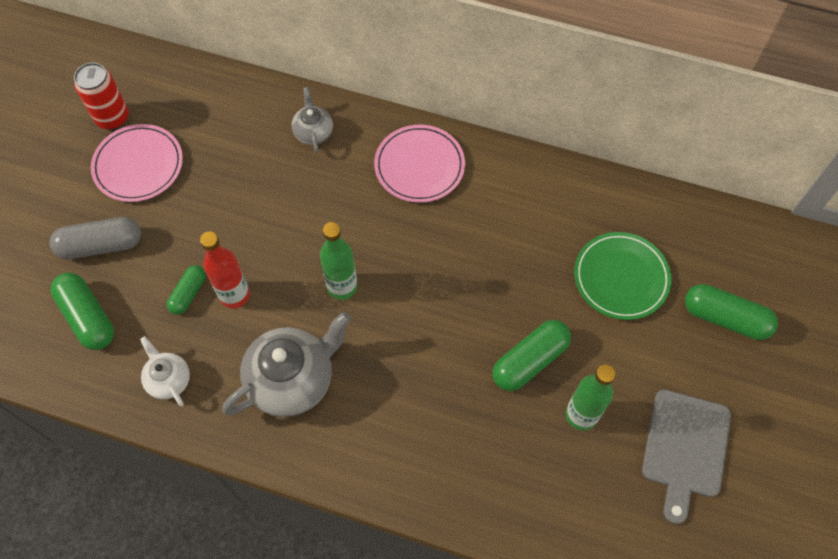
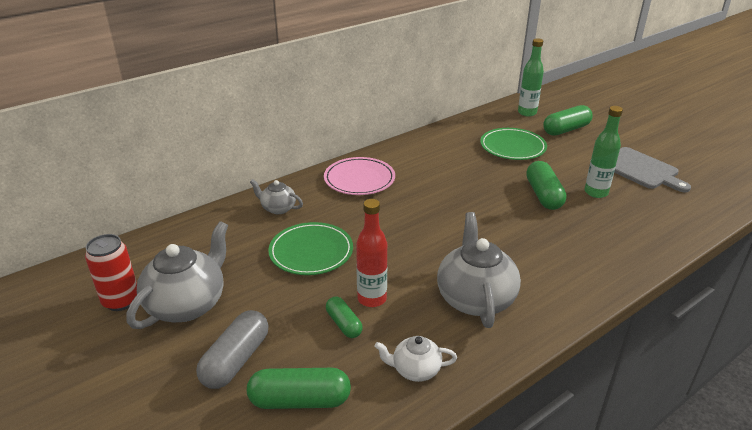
camera: 55 degrees left, 30 degrees down
pink plate [91,124,183,202] -> grey teapot [127,221,228,329]
green bottle [320,222,357,300] -> green bottle moved to [518,38,544,116]
none -> green plate [268,222,353,275]

